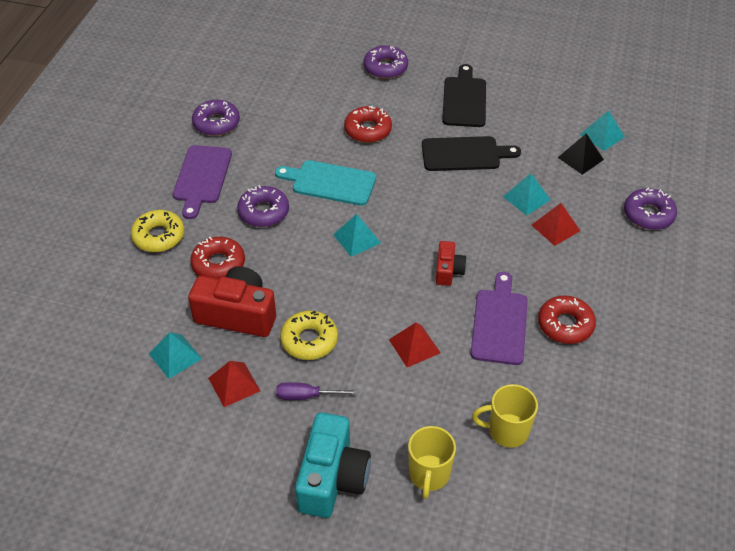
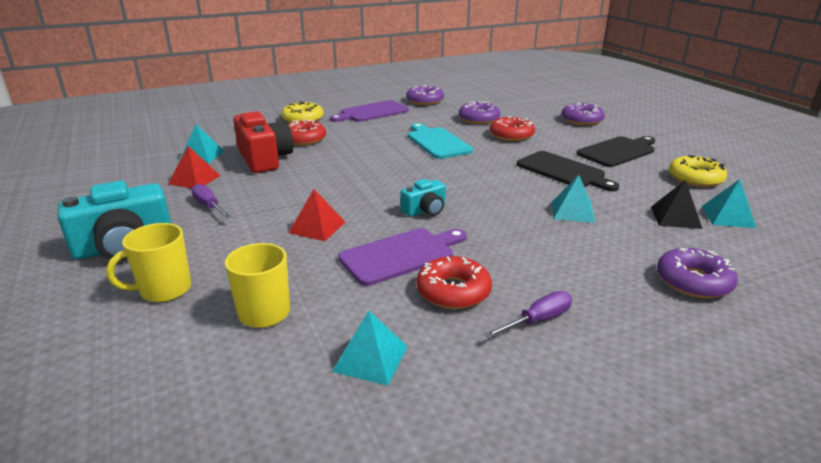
camera: 50 degrees right, 20 degrees down
purple donut [237,185,289,227] -> purple donut moved to [459,101,500,124]
yellow donut [280,311,338,360] -> yellow donut moved to [669,155,727,187]
turquoise pyramid [333,214,381,257] -> turquoise pyramid moved to [332,311,408,386]
red camera [436,241,467,286] -> turquoise camera [401,179,446,217]
red pyramid [531,203,580,246] -> none
none -> purple screwdriver [484,291,572,339]

